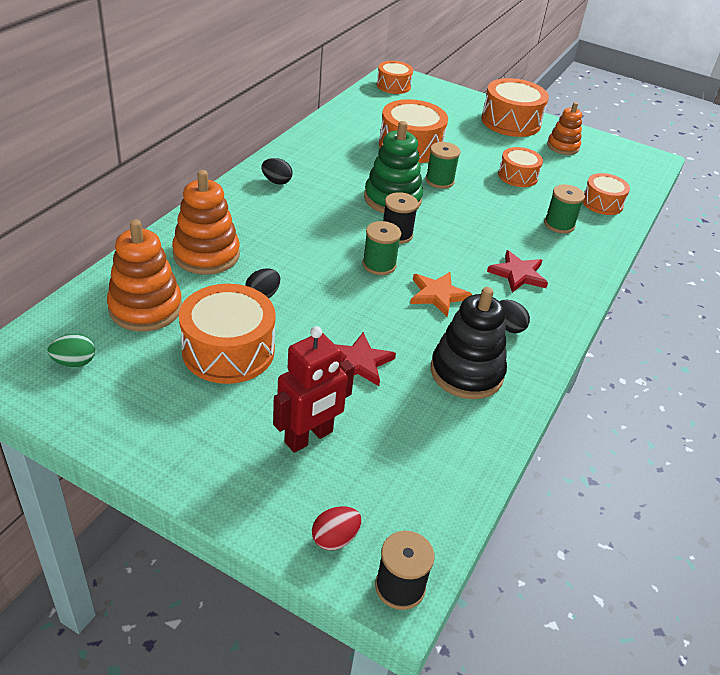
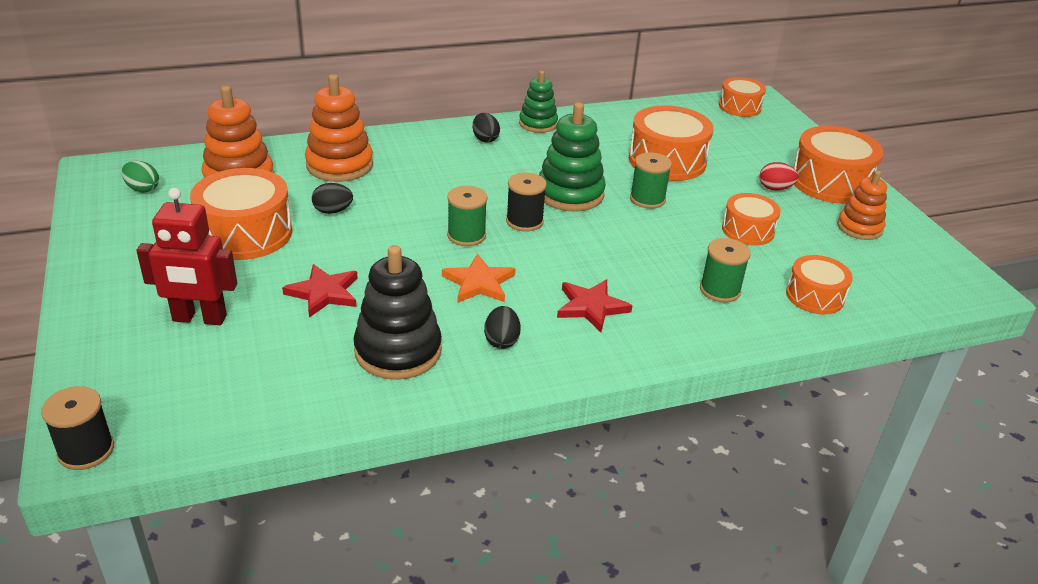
camera: 45 degrees right, 5 degrees down
red egg [312,506,361,550] -> red egg moved to [760,162,798,190]
none -> green stacking toy [519,71,558,133]

